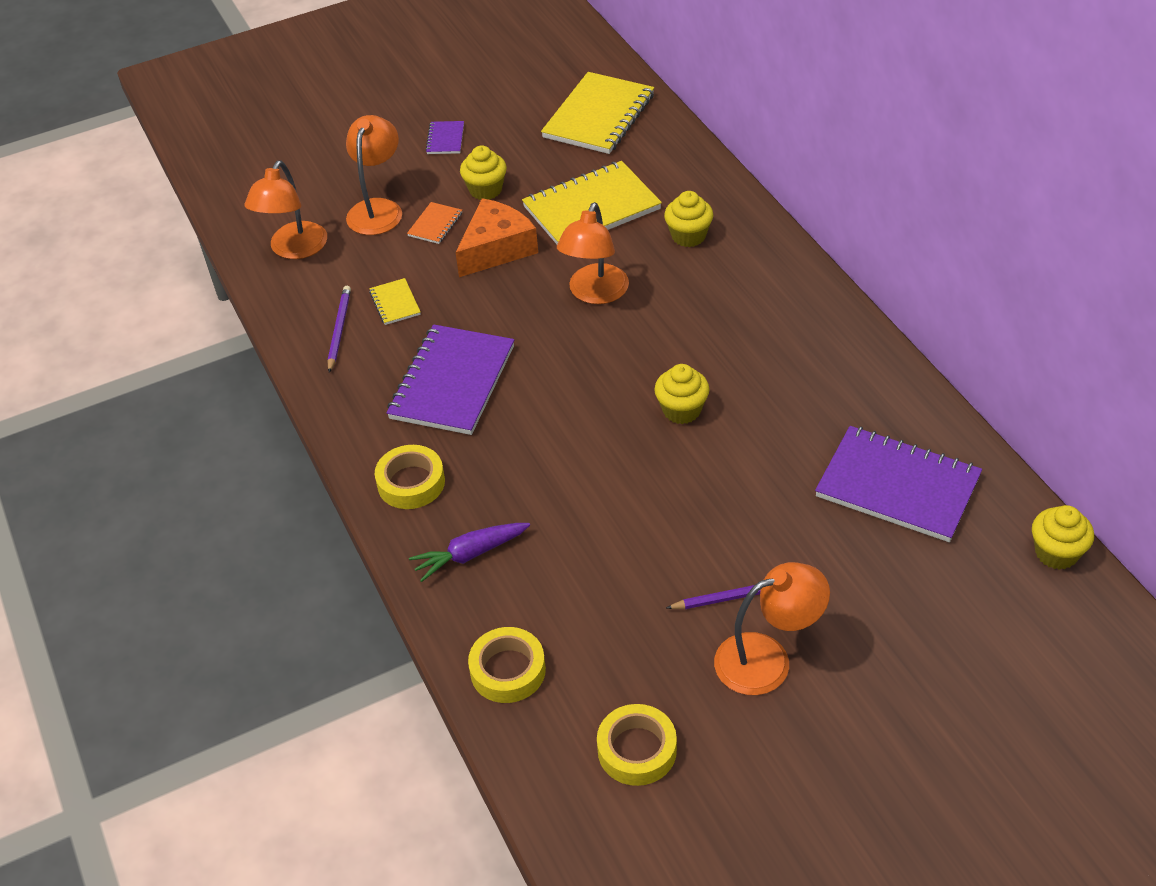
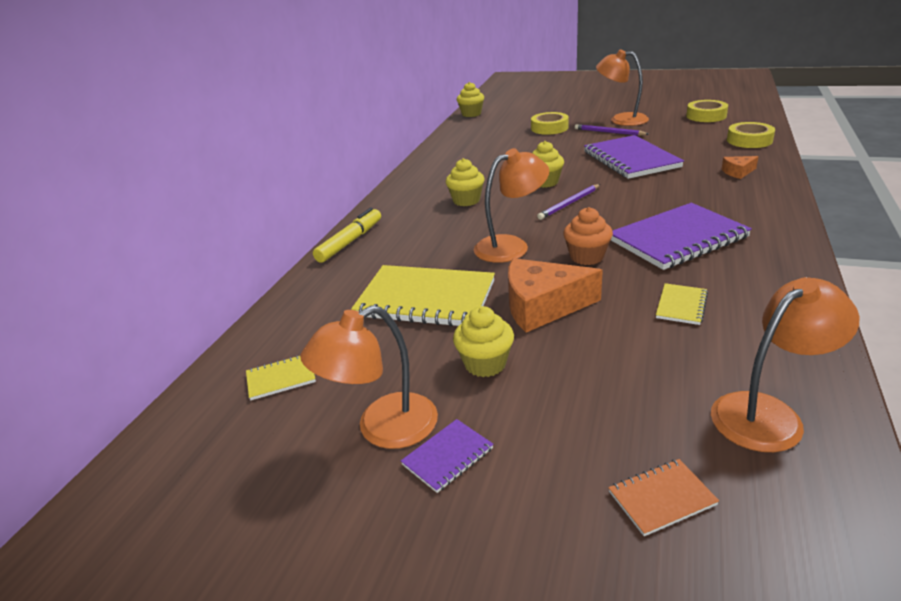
camera: 135 degrees left, 15 degrees down
purple pencil [328,286,351,373] -> purple pencil moved to [537,184,600,220]
orange lamp [346,115,402,235] -> orange lamp moved to [300,305,438,449]
yellow tape [375,445,445,509] -> yellow tape moved to [531,112,569,135]
orange notebook [407,202,462,244] -> orange notebook moved to [608,459,719,536]
purple carrot [409,523,530,582] -> orange cheese [722,156,759,179]
yellow notebook [541,72,654,154] -> yellow notebook [246,356,316,400], size x0.45
yellow cupcake [664,191,713,247] -> yellow cupcake moved to [446,158,484,206]
purple notebook [815,426,982,542] -> purple notebook moved to [584,135,684,179]
none -> yellow marker [313,207,381,263]
none -> orange cupcake [563,207,613,265]

